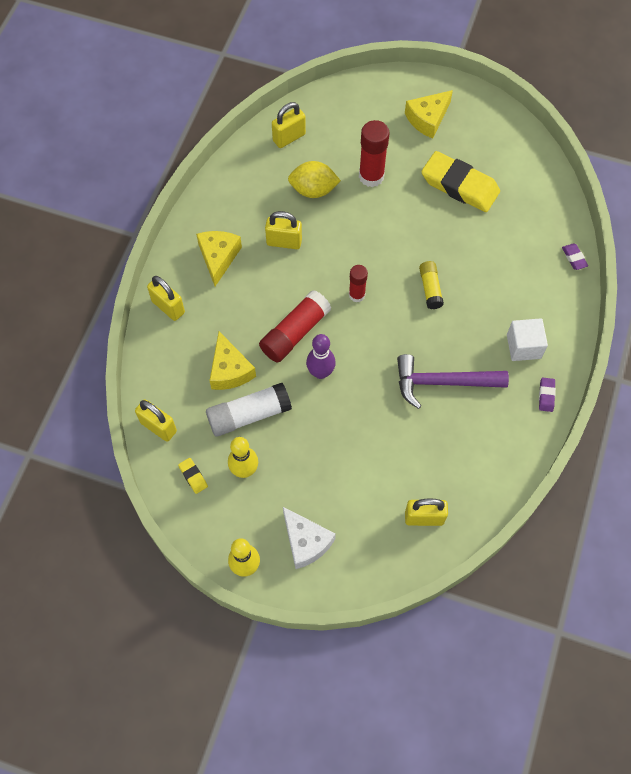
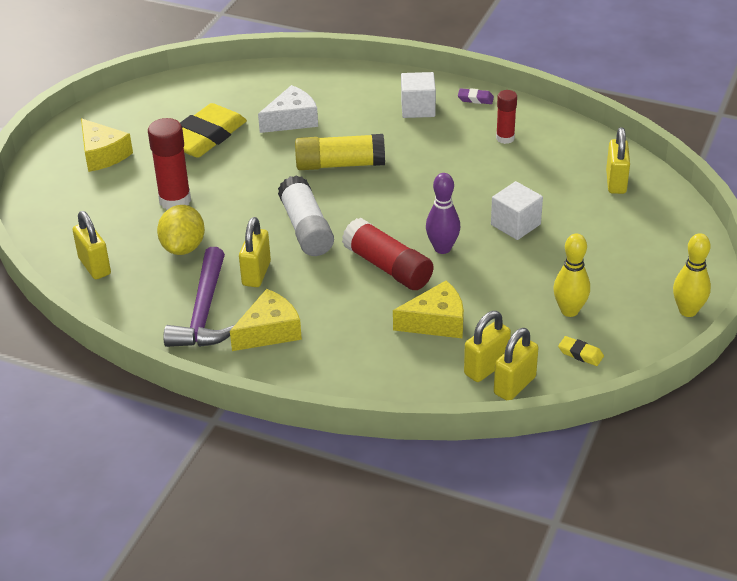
camera: 85 degrees left, 25 degrees down
yellow padlock [147,276,185,321] -> yellow padlock moved to [464,311,511,382]
yellow eraser [178,458,208,494] -> yellow eraser turned 60 degrees clockwise [558,336,604,366]
yellow cheese [196,231,242,286] -> yellow cheese turned 135 degrees clockwise [230,289,302,351]
white glue stick [206,383,292,437] -> white glue stick moved to [278,175,334,256]
white cheese [283,507,336,569] -> white cheese moved to [258,85,318,133]
red glue stick [349,265,368,302] -> red glue stick moved to [496,90,517,144]
purple hammer [397,354,509,409] -> purple hammer moved to [164,247,235,347]
yellow glue stick [419,261,444,309] -> yellow glue stick [295,134,385,170], size x1.64
purple eraser [562,243,588,270] -> none
none -> white cube [491,181,543,240]

